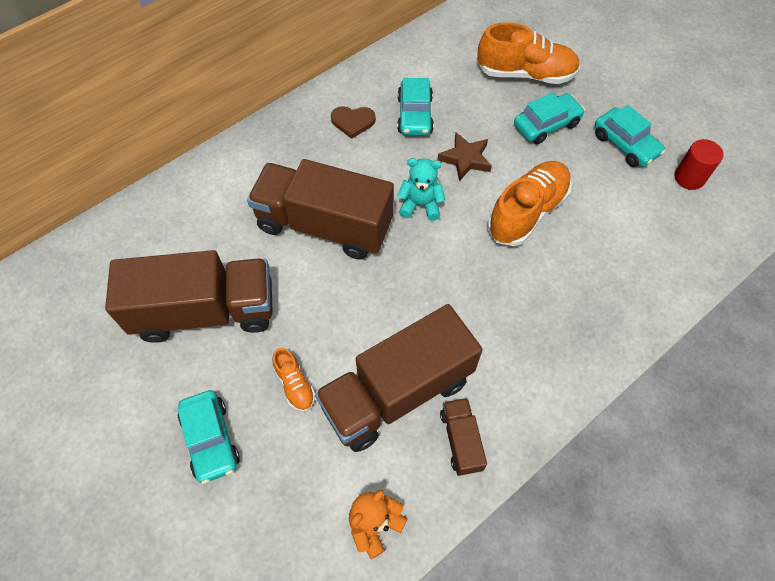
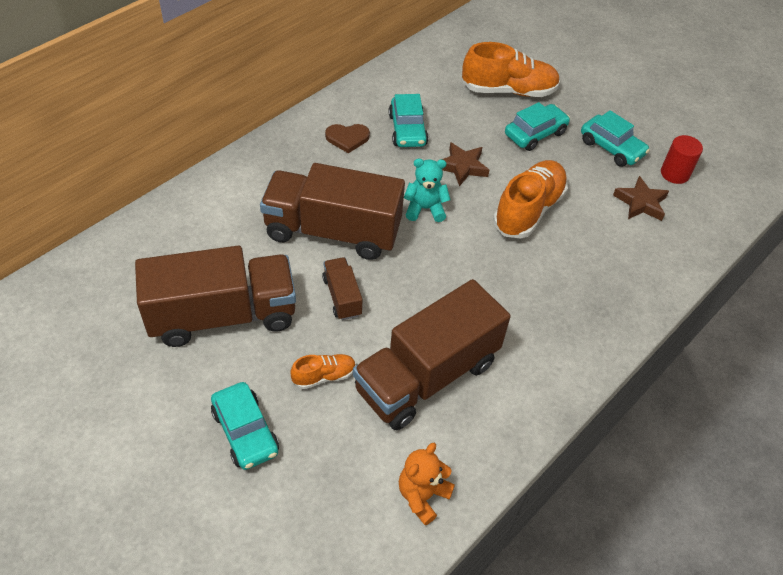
camera: 10 degrees left, 10 degrees down
orange shoe [272,348,315,412] -> orange shoe turned 75 degrees counterclockwise [290,354,356,389]
brown truck [440,398,487,476] -> brown truck moved to [322,257,363,320]
none -> brown star [613,176,669,221]

